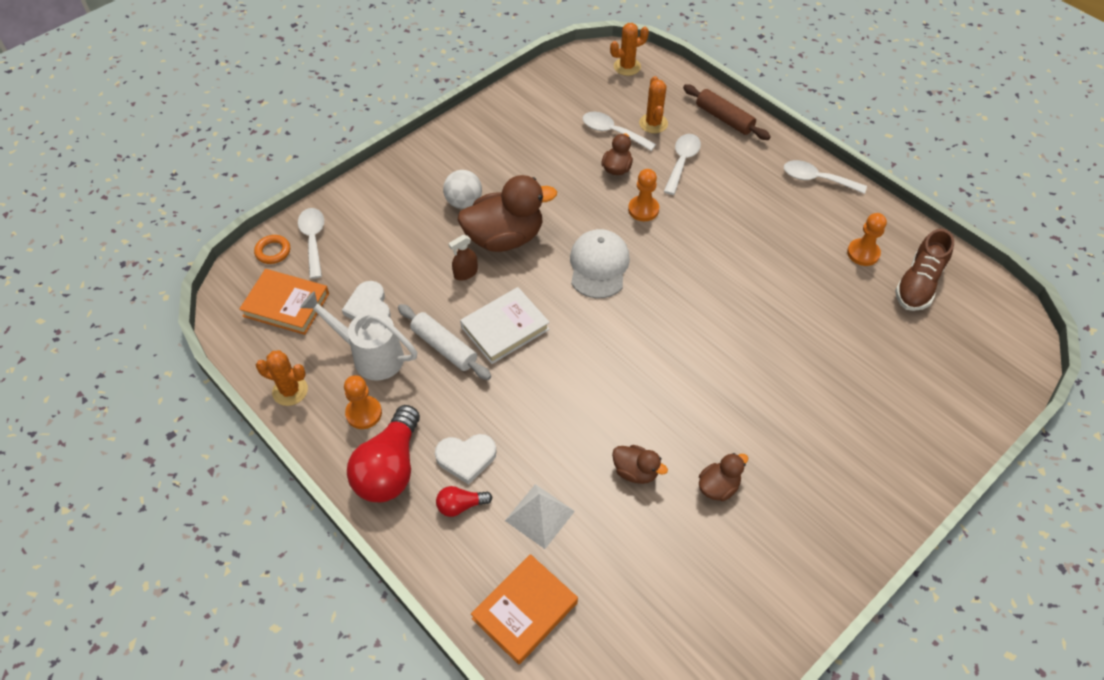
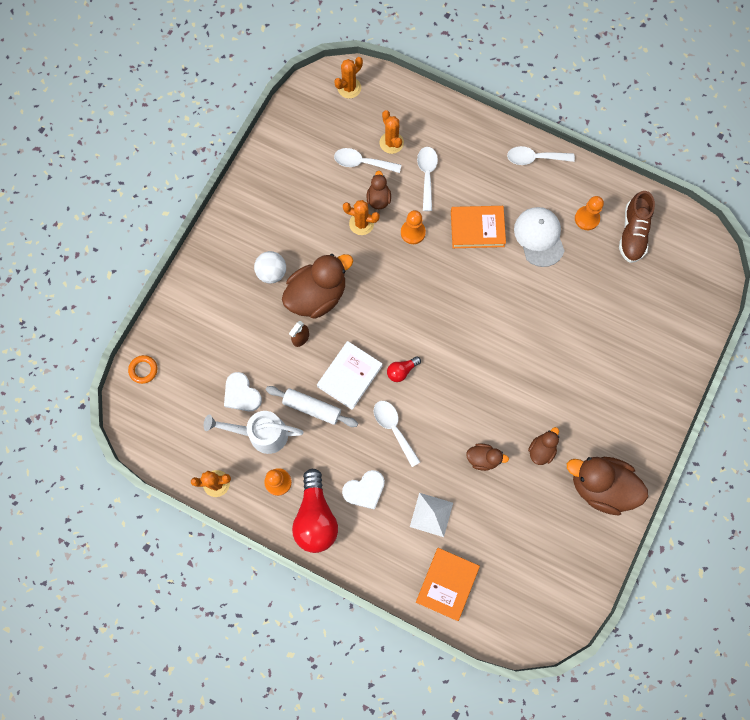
camera: 20 degrees left, 20 degrees up
orange book [239,269,329,335] -> orange book moved to [451,206,506,248]
white spoon [298,208,324,279] -> white spoon moved to [374,401,420,467]
red light bulb [436,486,492,517] -> red light bulb moved to [387,356,421,382]
white cap [570,229,630,298] -> white cap moved to [514,207,565,267]
brown rolling pin [683,84,771,140] -> none
none -> orange cactus [343,200,380,235]
none -> brown duck [567,457,648,516]

